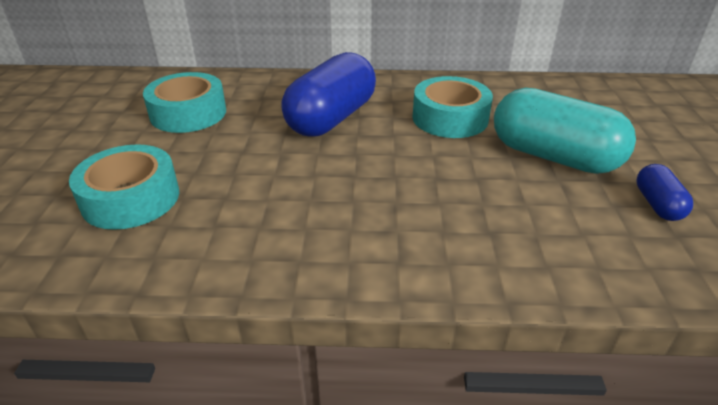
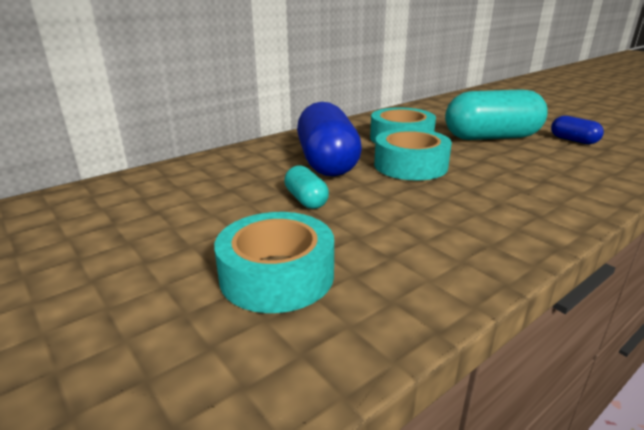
camera: 40 degrees left, 10 degrees down
turquoise tape [143,72,226,133] -> turquoise tape moved to [374,129,452,181]
none -> turquoise capsule [284,165,329,209]

